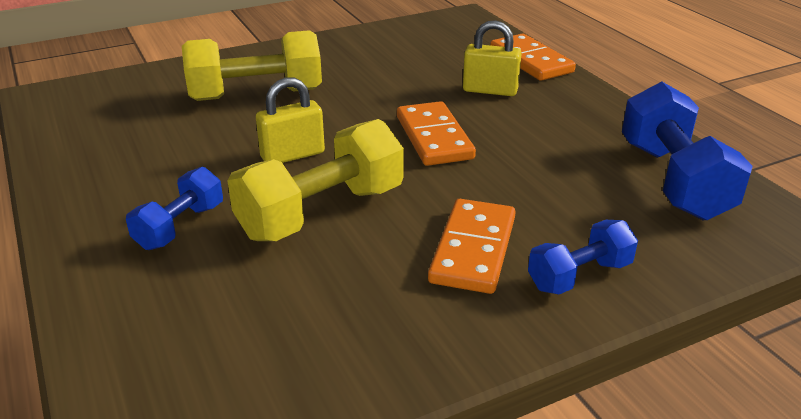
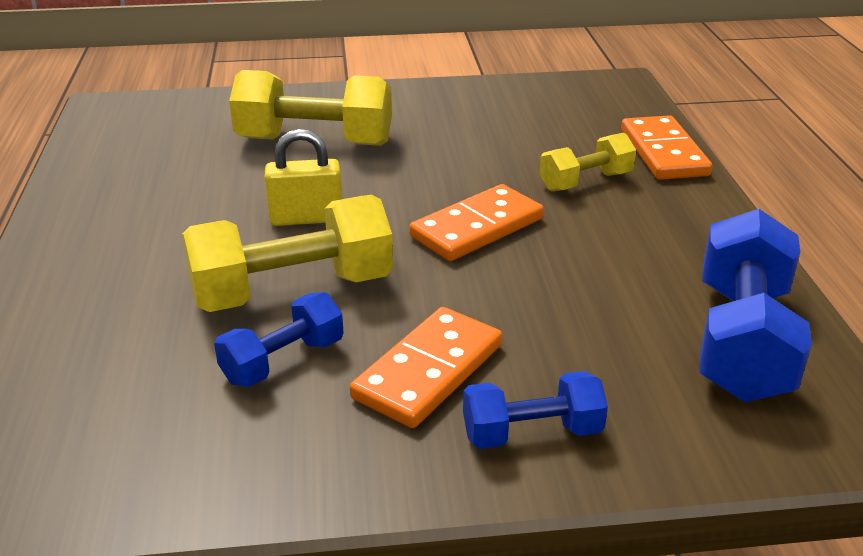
camera: 20 degrees right, 0 degrees up
blue dumbbell [126,167,223,250] -> blue dumbbell moved to [214,292,344,387]
orange domino [397,101,476,166] -> orange domino turned 45 degrees clockwise [409,184,544,261]
yellow padlock [463,20,522,96] -> yellow dumbbell [539,133,636,191]

